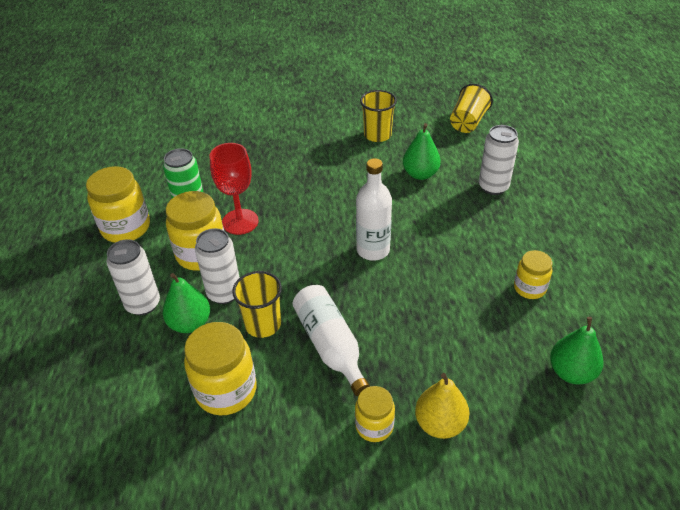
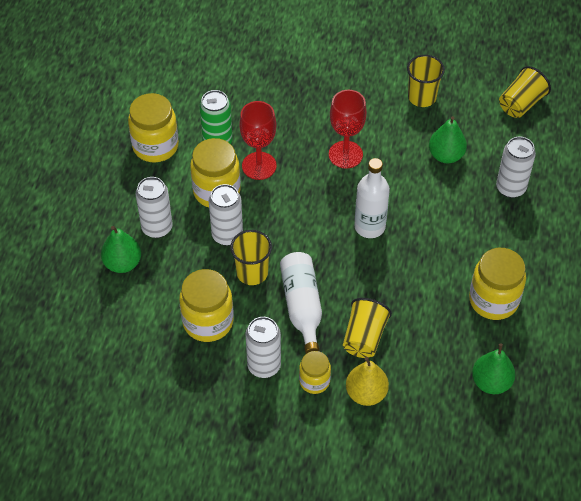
camera: 15 degrees right, 10 degrees up
green pear [163,273,210,333] -> green pear moved to [101,226,141,273]
yellow jar [514,250,553,299] -> yellow jar [469,248,526,320], size x1.70
none -> white can [245,317,281,378]
none -> red goblet [329,90,367,169]
none -> yellow cup [343,298,392,358]

